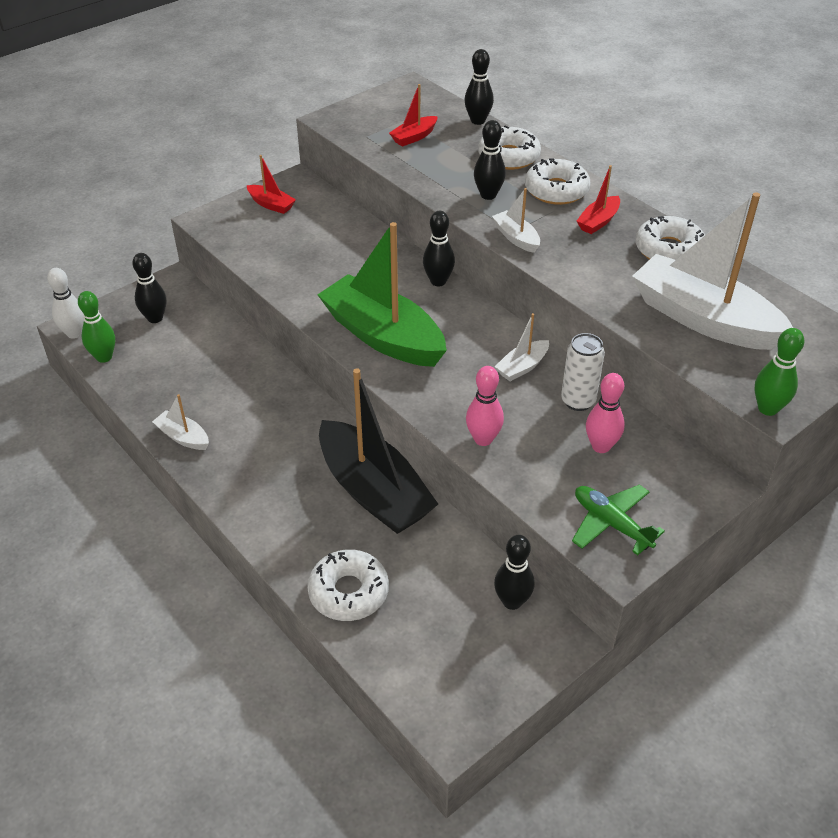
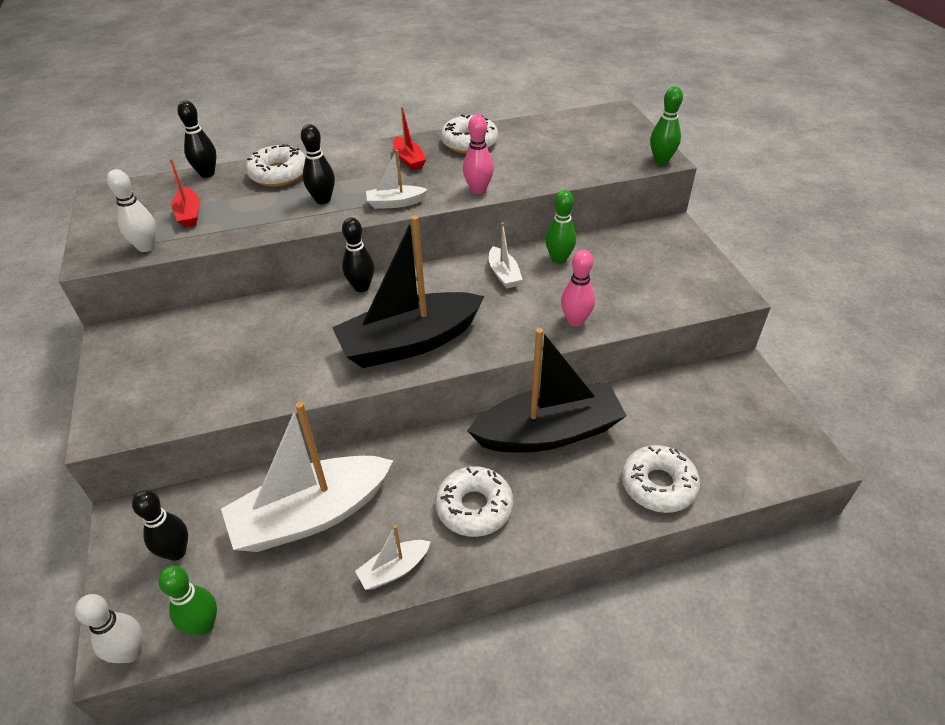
camera: 65 degrees left, 0 degrees up
red boat [246,155,296,214] -> none
green boat [317,222,447,367] -> black boat [332,215,485,368]
black bowling pin [494,535,535,610] -> none
white donut [525,158,590,205] -> white donut moved to [435,466,513,537]
white can [561,333,605,411] -> green bowling pin [545,190,576,264]
green plane [572,484,665,555] -> none
pink bowling pin [586,373,625,453] -> pink bowling pin moved to [463,115,494,194]
white boat [632,192,793,350] -> white boat moved to [221,402,393,552]
none -> white bowling pin [107,169,156,252]

